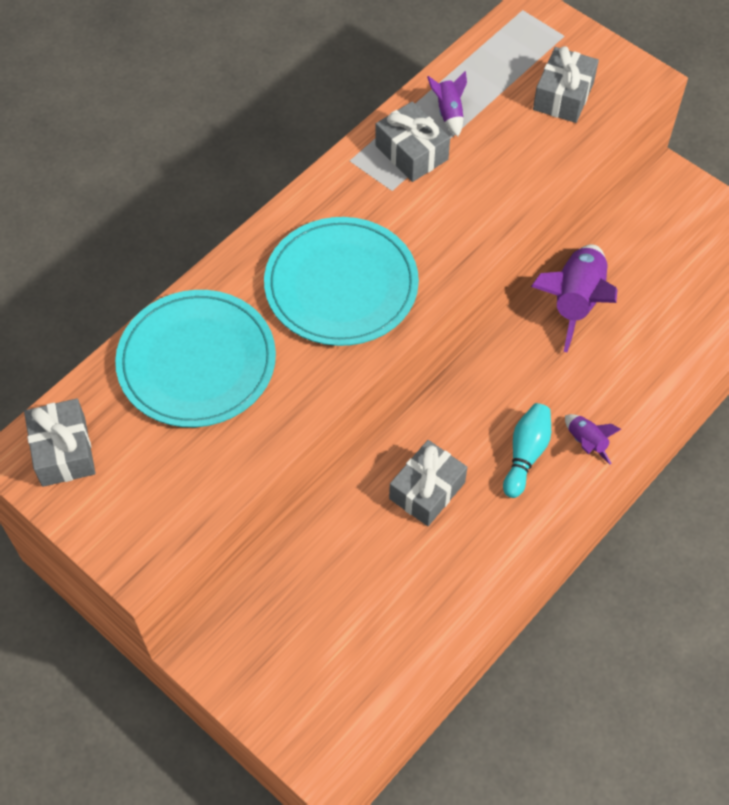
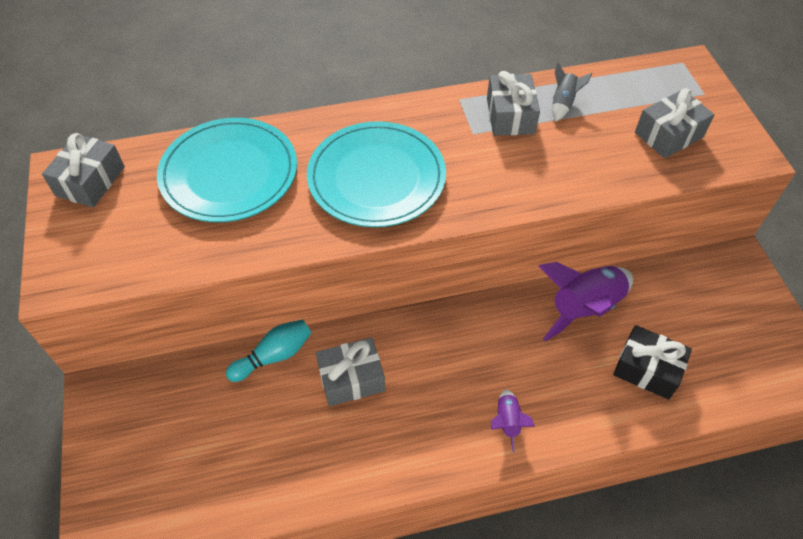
camera: 35 degrees right, 5 degrees down
purple rocket [427,71,467,136] -> grey rocket [552,62,592,121]
turquoise bowling pin [503,403,551,498] -> turquoise bowling pin moved to [226,319,311,382]
none -> black gift [613,325,692,400]

